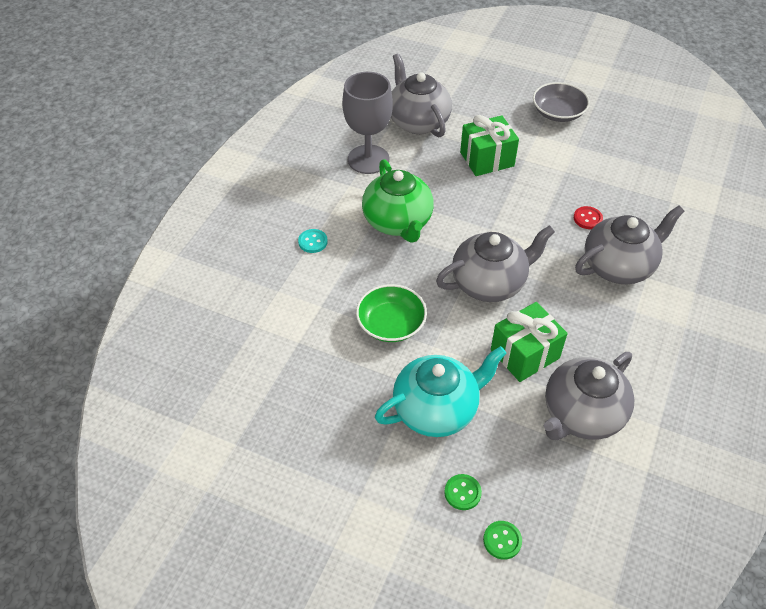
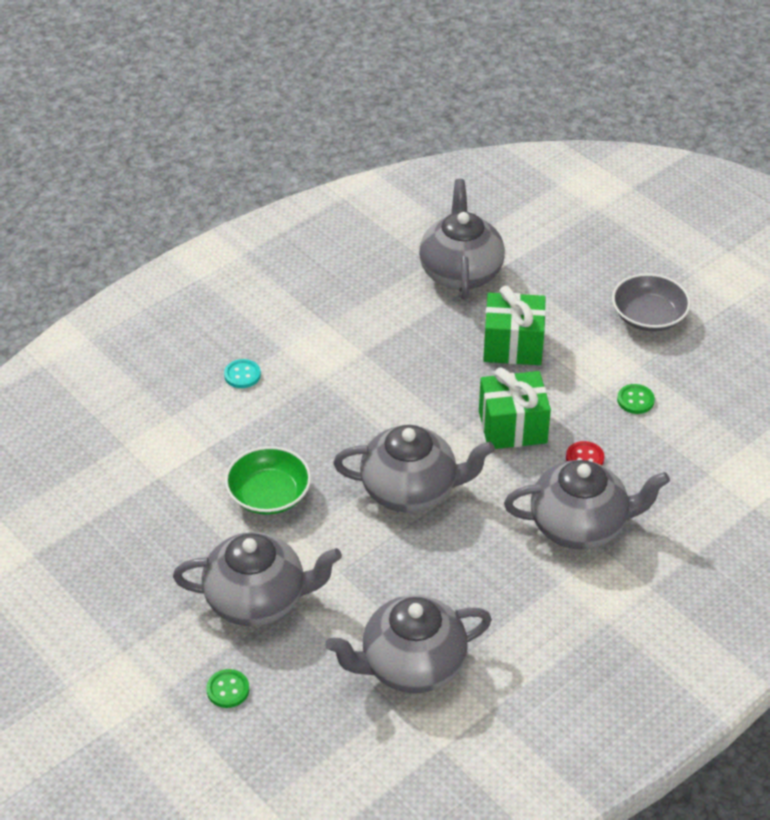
camera: 25 degrees right, 5 degrees down
grey goblet [342,72,393,174] -> none
green teapot [362,159,434,243] -> none
turquoise teapot [375,346,507,437] -> grey teapot [173,532,342,626]
green button [483,521,522,560] -> green button moved to [617,384,655,414]
green gift [491,302,567,382] -> green gift moved to [479,368,551,449]

